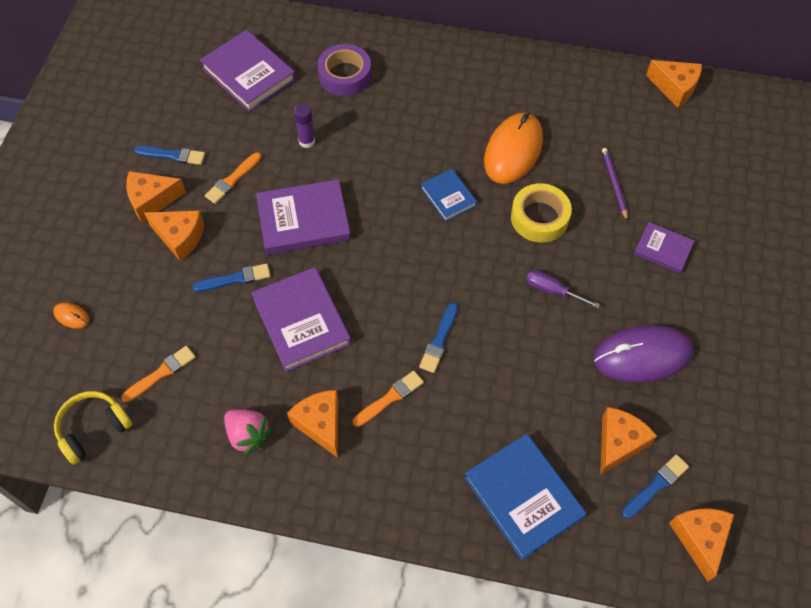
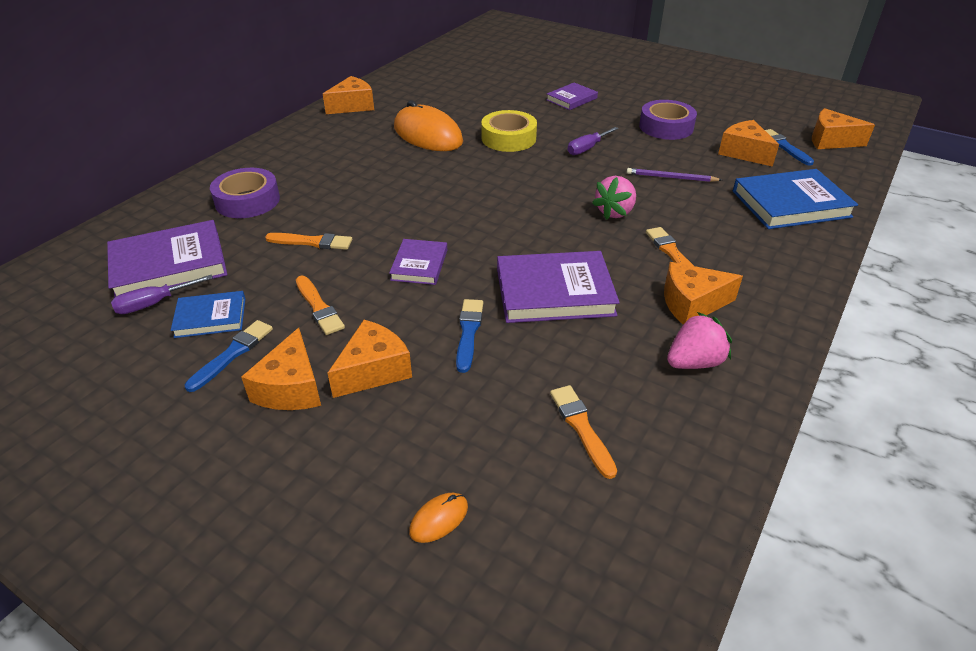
camera: 70 degrees left, 20 degrees down
yellow headphones [54,391,133,465] -> none
purple book [256,179,351,255] -> purple book [389,239,447,285], size x0.57
purple glue stick [294,103,315,148] -> orange brush [265,233,352,250]
blue brush [419,303,458,373] -> pink strawberry [592,176,636,220]
blue book [421,169,477,222] -> blue book moved to [171,291,246,338]
purple mouse [593,325,693,383] -> purple tape [639,100,697,140]
purple pencil [602,148,628,221] -> purple pencil moved to [626,168,722,182]
orange cheese [646,60,702,108] -> orange cheese moved to [323,76,374,114]
none -> purple screwdriver [111,275,213,314]

